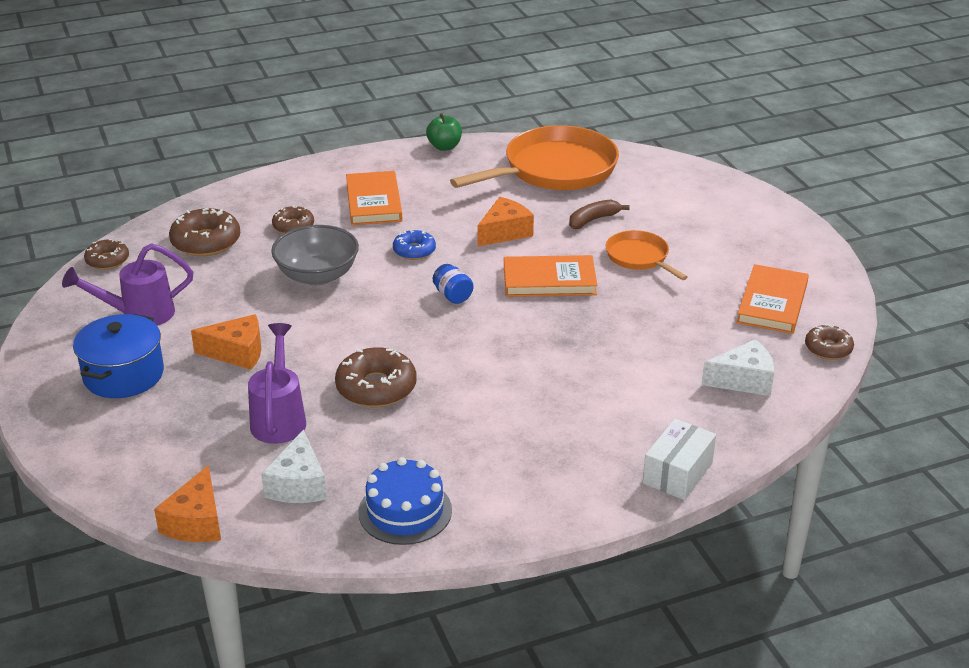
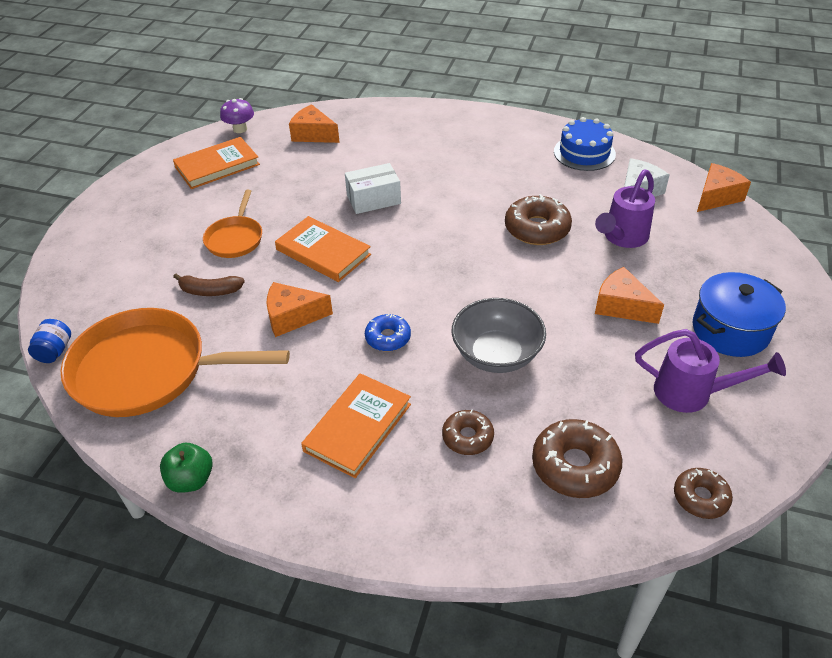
camera: 140 degrees left, 10 degrees up
blue jar [433,264,474,304] -> blue jar moved to [28,319,71,363]
white box [643,419,716,500] -> white box moved to [345,163,401,214]
white cheese [701,339,774,396] -> orange cheese [289,104,340,143]
brown donut [805,324,854,360] -> purple mushroom [220,98,254,133]

